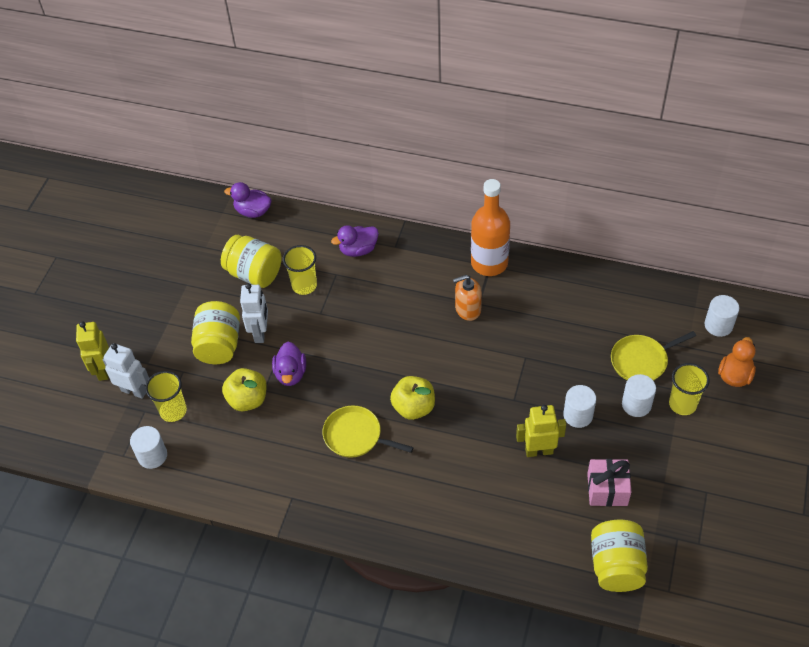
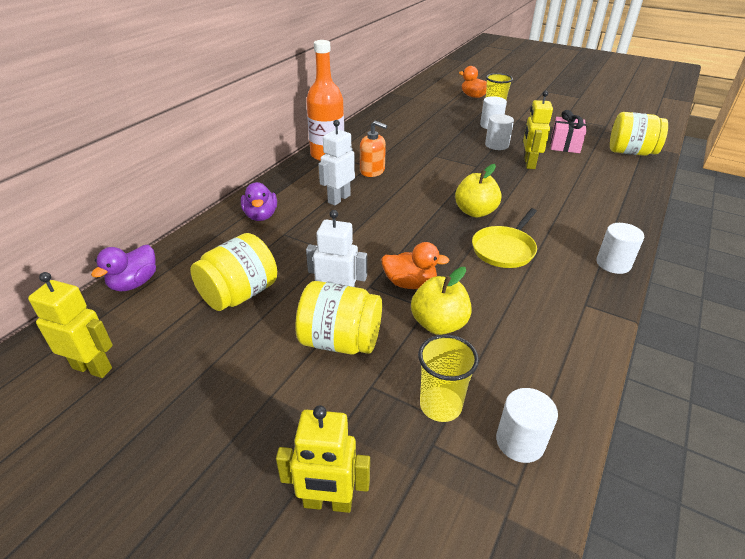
camera: 80 degrees left, 15 degrees down
white robot [103,343,149,399] -> white robot moved to [319,120,355,205]
purple duck [272,342,306,386] -> orange duck [381,242,450,289]
yellow cup [283,245,317,295] -> none
orange soap dispenser [453,275,482,321] -> orange soap dispenser turned 60 degrees counterclockwise [360,121,387,177]
yellow pan [611,331,696,381] -> none
white cylinder [704,295,739,337] -> white cylinder moved to [596,223,644,274]
none -> yellow robot [28,272,113,378]

